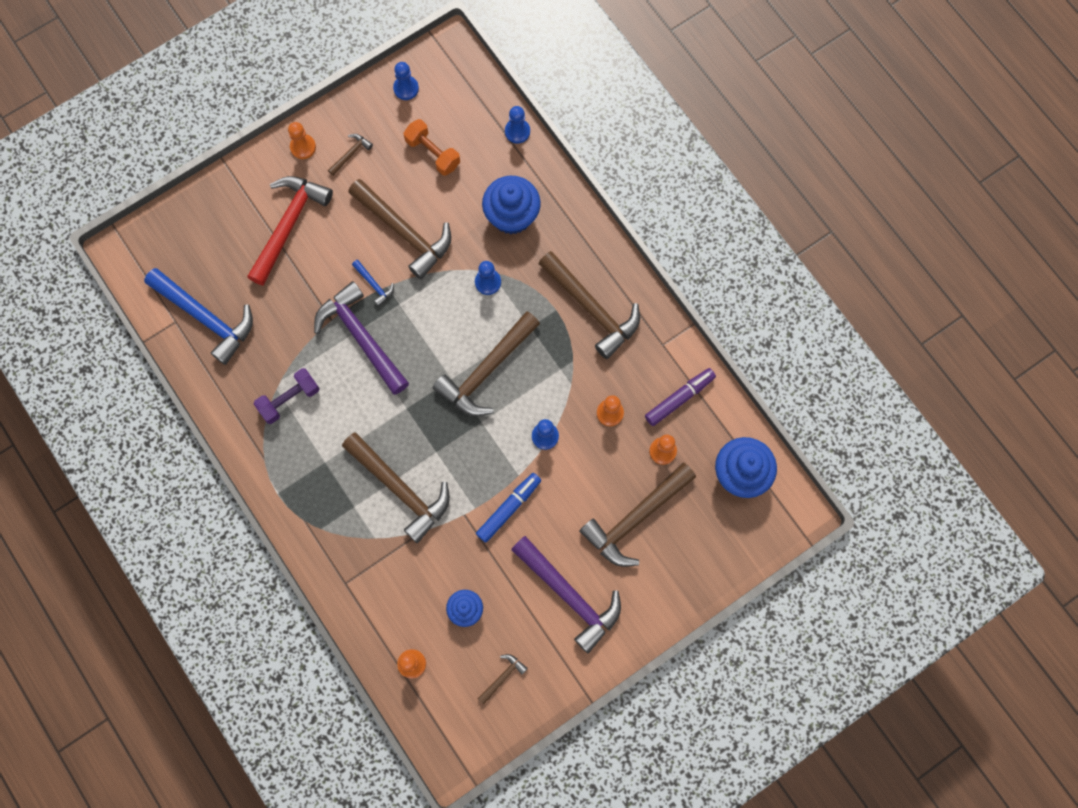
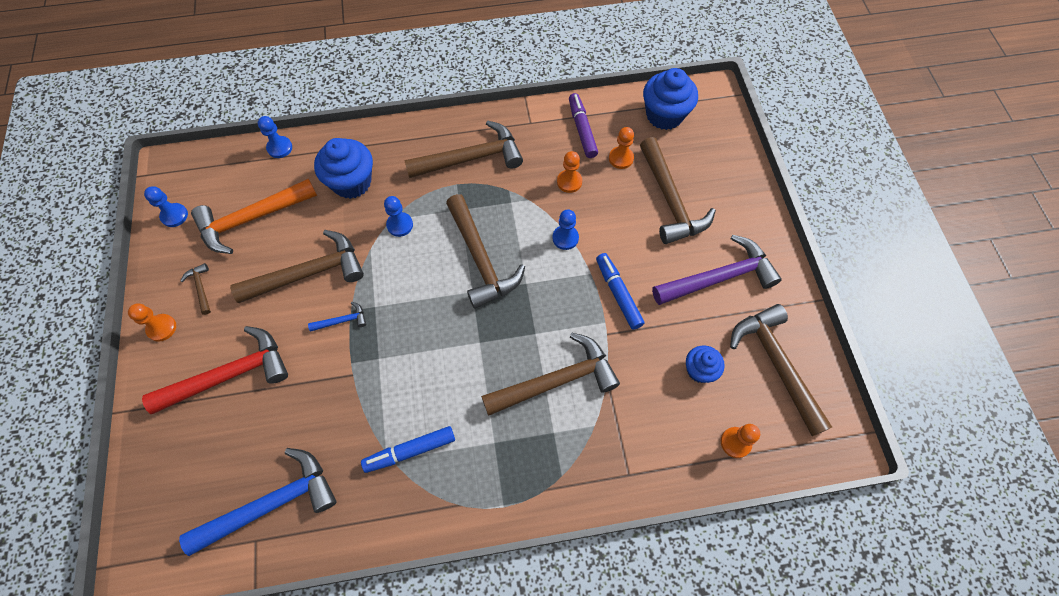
camera: 65 degrees left, 10 degrees down
red hammer [247,176,333,286] -> red hammer turned 105 degrees clockwise [142,326,288,414]
purple dumbbell [254,368,320,424] -> blue marker [361,426,455,473]
purple hammer [314,281,409,395] -> none
orange dumbbell [403,119,460,176] -> orange hammer [191,178,317,254]
brown hammer [477,654,528,705] -> brown hammer [730,304,832,436], size x2.30

